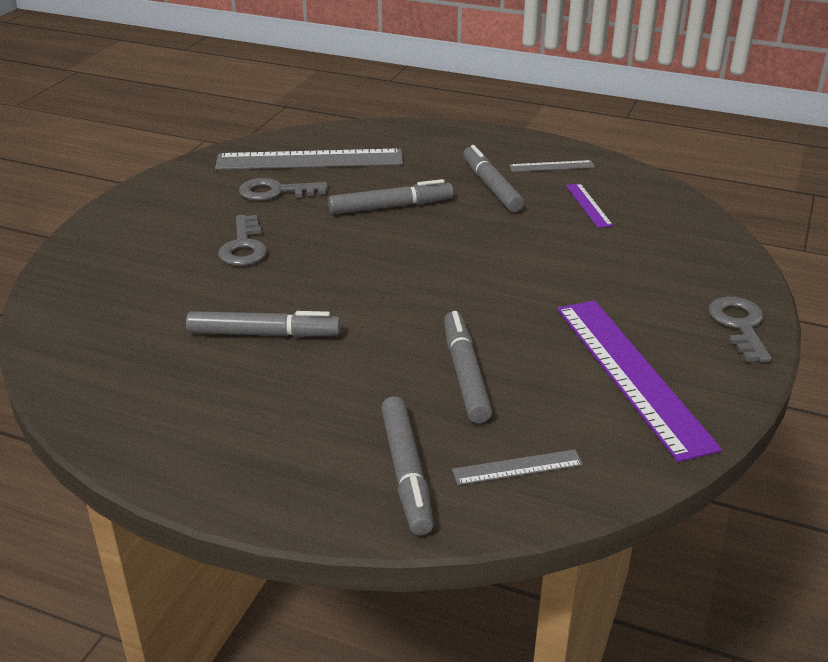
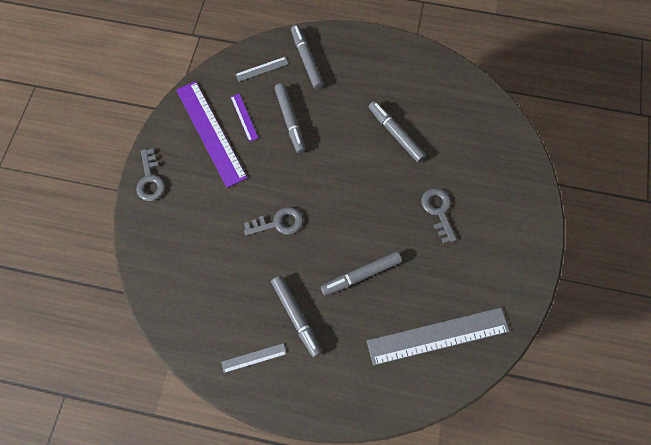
camera: 170 degrees right, 35 degrees up
grey marker [186,311,341,337] -> grey marker turned 60 degrees clockwise [369,101,426,163]
grey key [239,178,328,201] -> grey key moved to [244,207,303,236]
purple ruler [566,183,613,228] -> purple ruler moved to [231,94,258,142]

